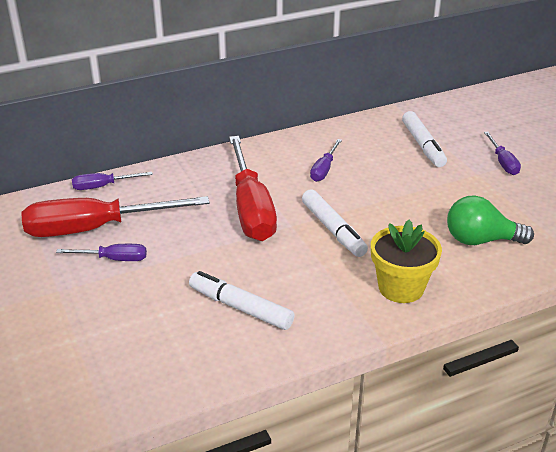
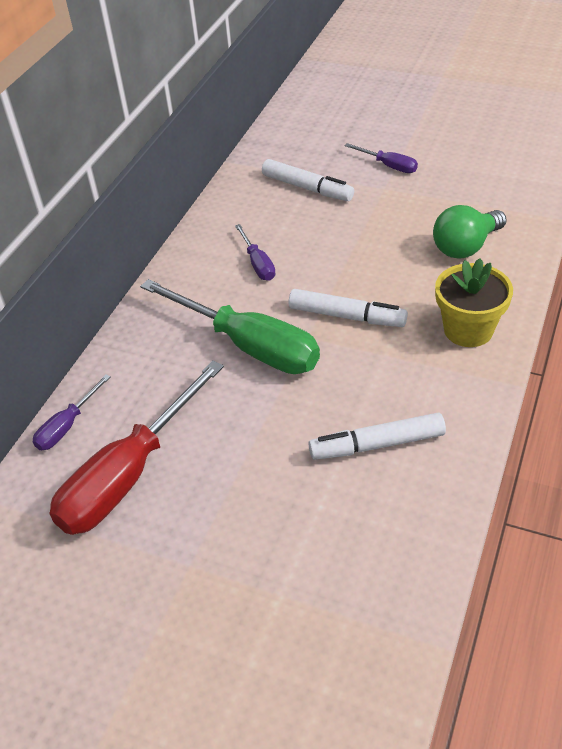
camera: 40 degrees left, 10 degrees up
purple screwdriver [56,244,147,261] -> none
red screwdriver [229,136,277,241] -> green screwdriver [140,279,320,374]

